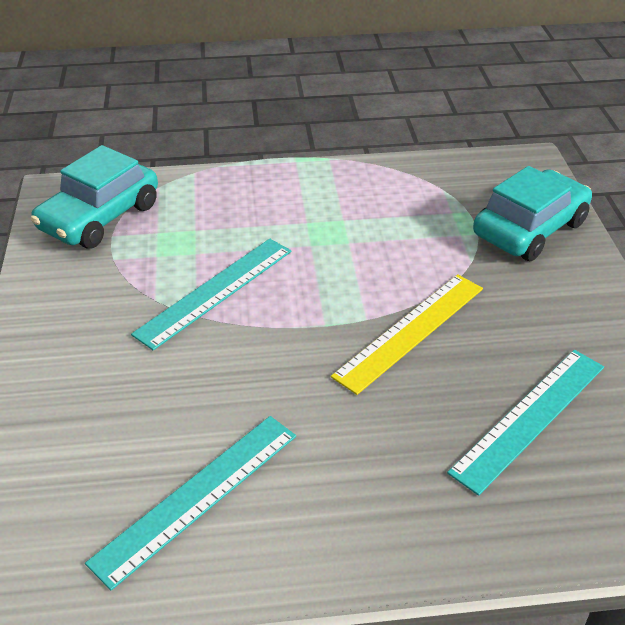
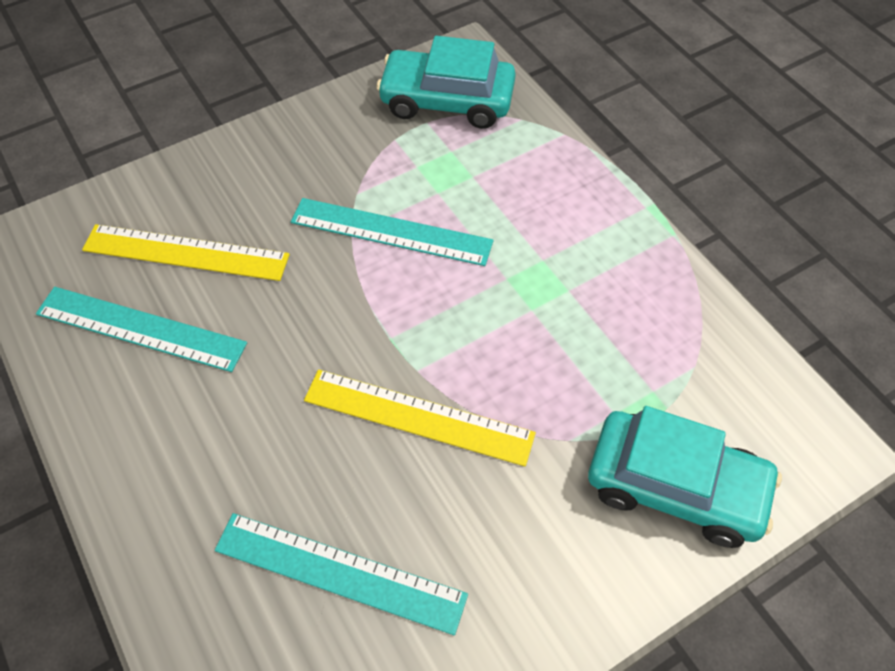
camera: 65 degrees right, 15 degrees up
none -> yellow ruler [82,224,290,281]

